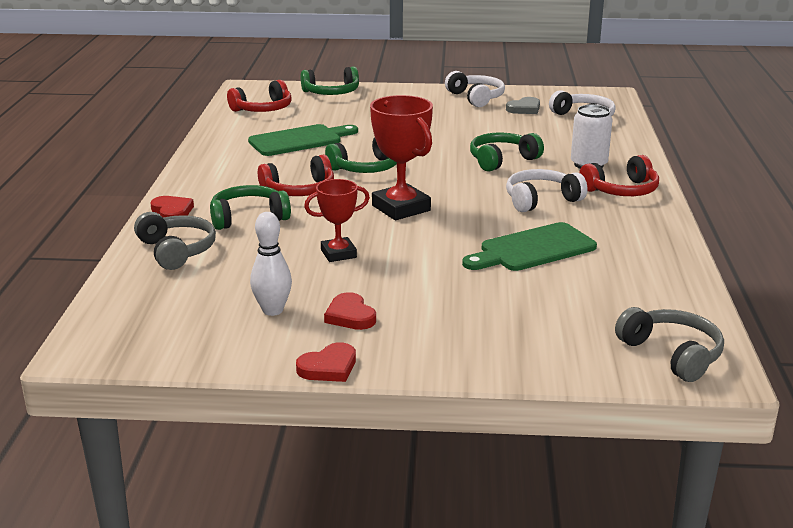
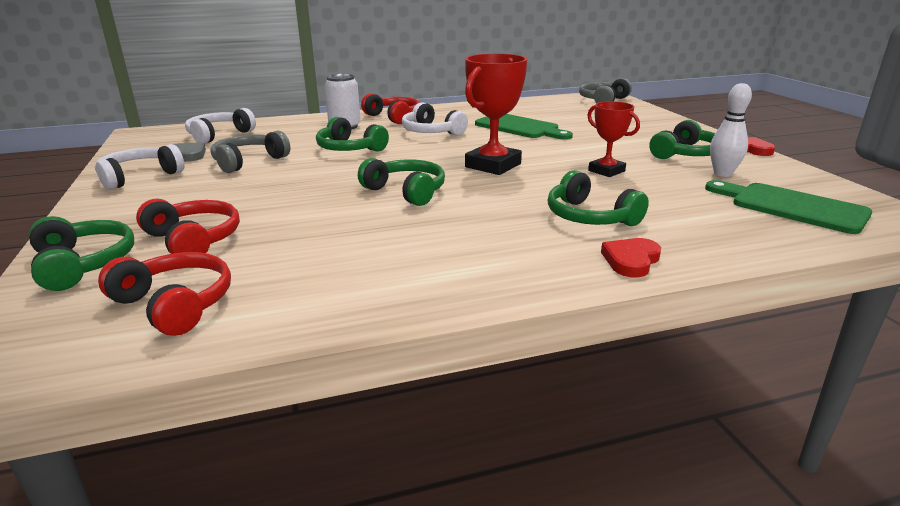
camera: 110 degrees left, 0 degrees up
grey headphones [134,212,216,270] -> grey headphones moved to [210,131,290,173]
green cutting board [248,124,358,156] -> green cutting board moved to [705,180,872,234]
red headphones [258,155,334,196] -> red headphones moved to [136,198,240,254]
red heart [324,292,376,330] -> green headphones [649,120,715,159]

